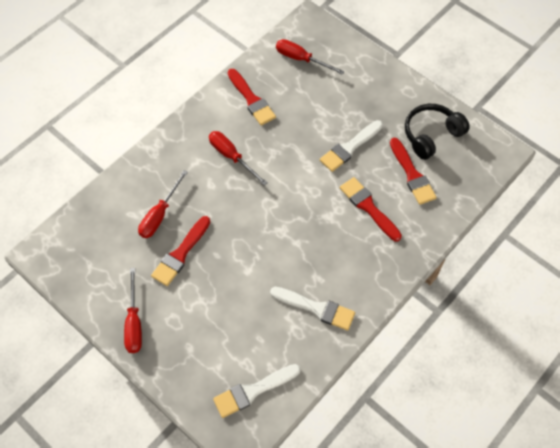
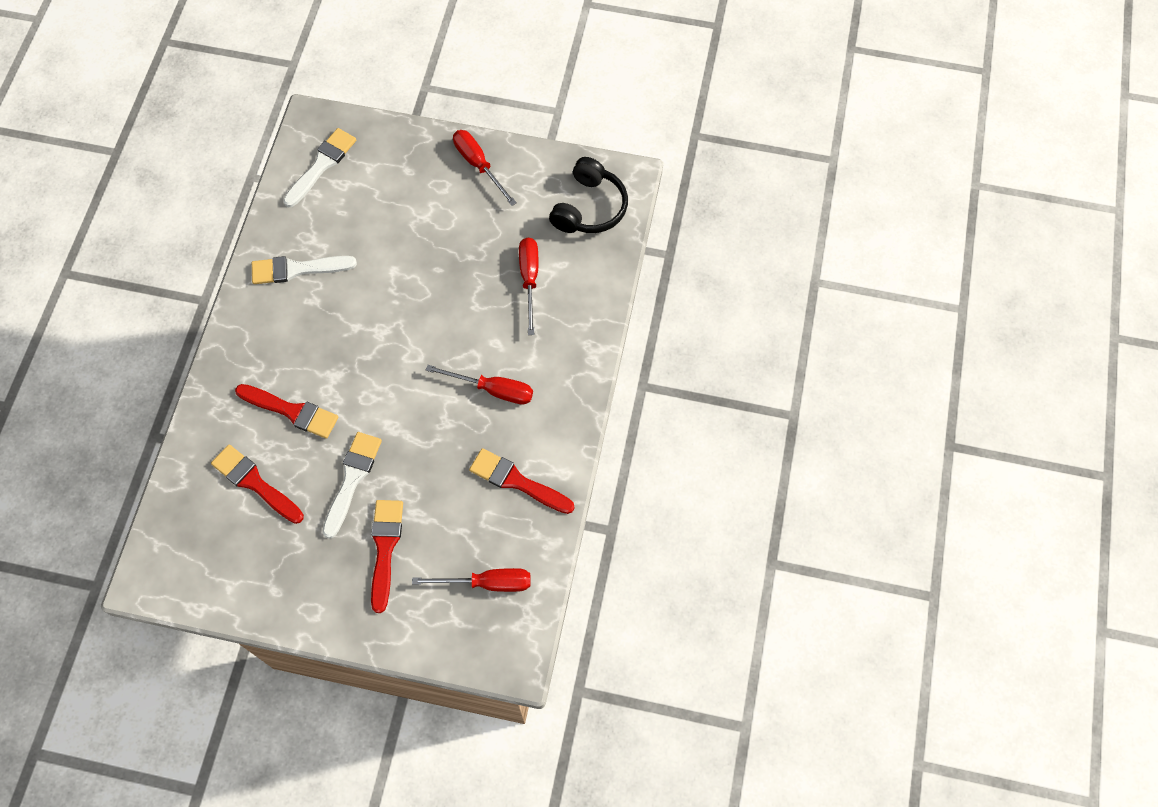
camera: 150 degrees right, 5 degrees up
red brush [151,216,210,286] -> red brush moved to [371,500,403,613]
black headphones [405,104,470,160] -> black headphones moved to [549,157,628,233]

